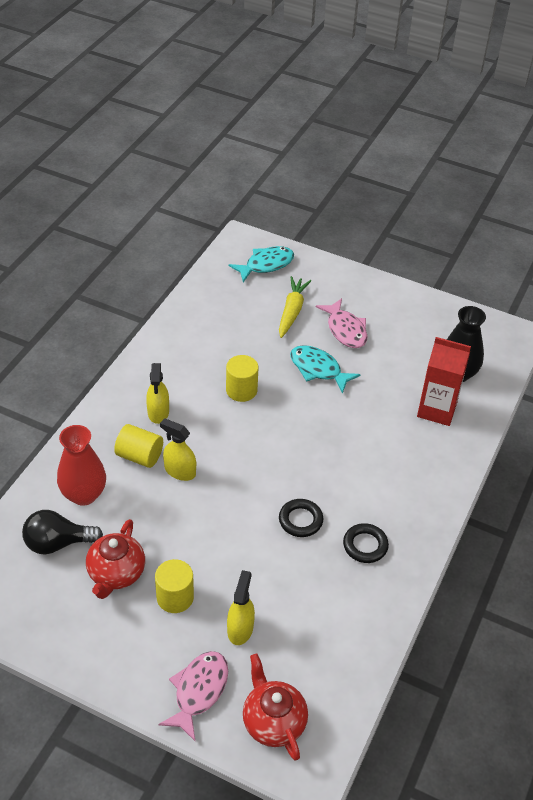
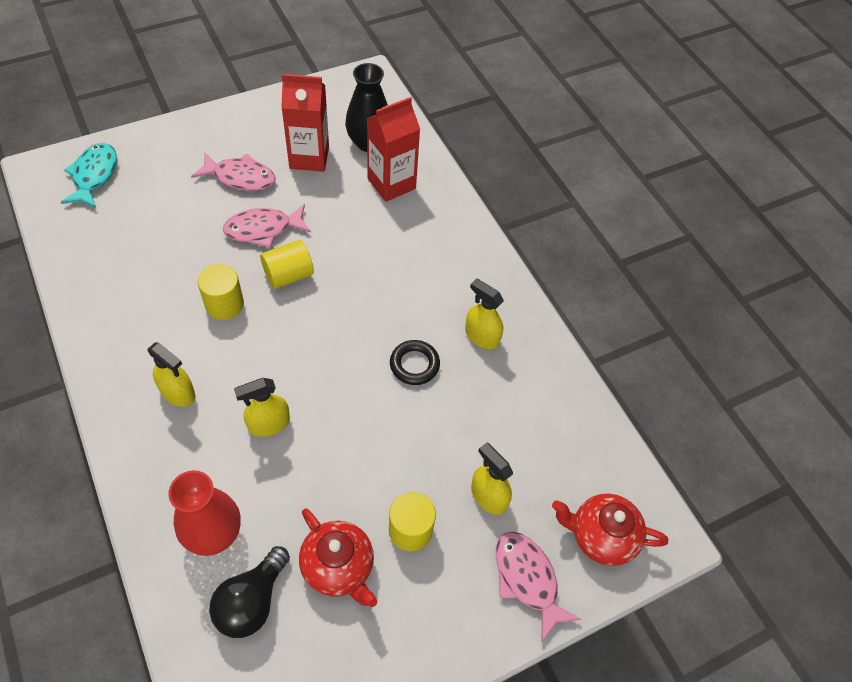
camera: 55 degrees left, 10 degrees up
yellow cylinder [114,424,163,468] -> yellow cylinder moved to [260,240,314,289]
yellow carrot [279,276,311,338] -> none
turquoise fish [290,345,361,394] -> pink fish [223,204,311,248]
black ring [343,523,389,563] -> yellow spray bottle [465,278,504,349]
none -> red carton [281,74,329,172]

